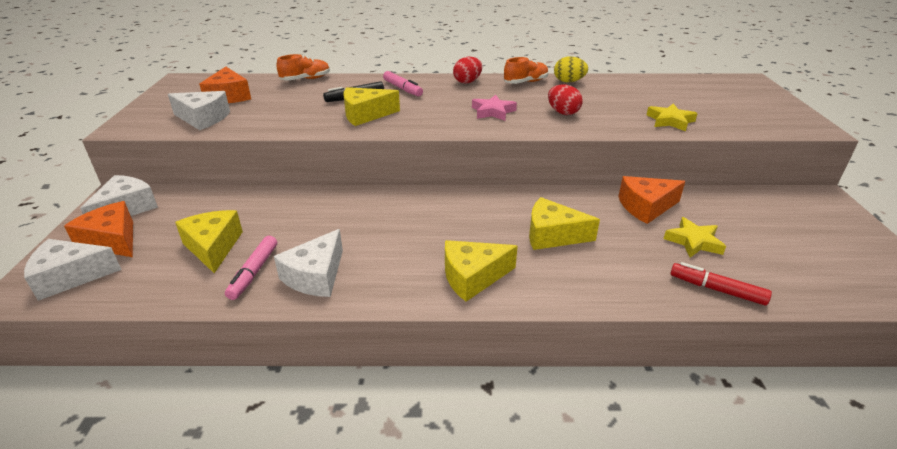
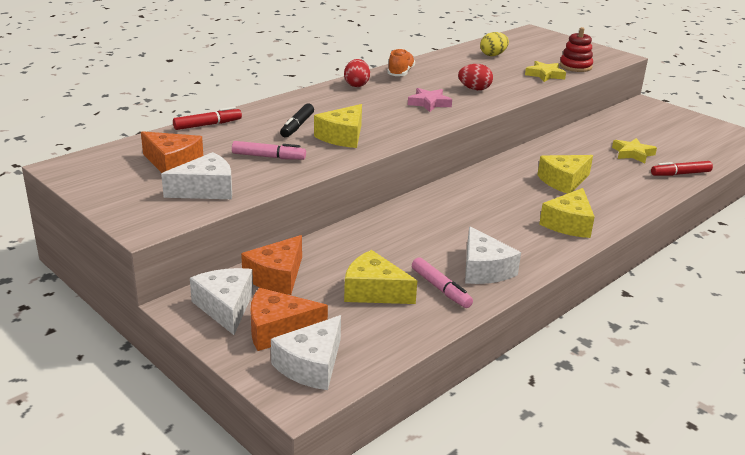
camera: 45 degrees left, 5 degrees down
orange shoe [277,54,330,80] -> red marker [173,107,242,130]
pink marker [383,71,423,96] -> pink marker moved to [232,141,306,160]
yellow egg [554,56,588,82] -> yellow egg moved to [480,32,509,56]
orange cheese [618,176,685,224] -> orange cheese moved to [241,235,302,295]
none -> red stacking toy [560,27,593,72]

